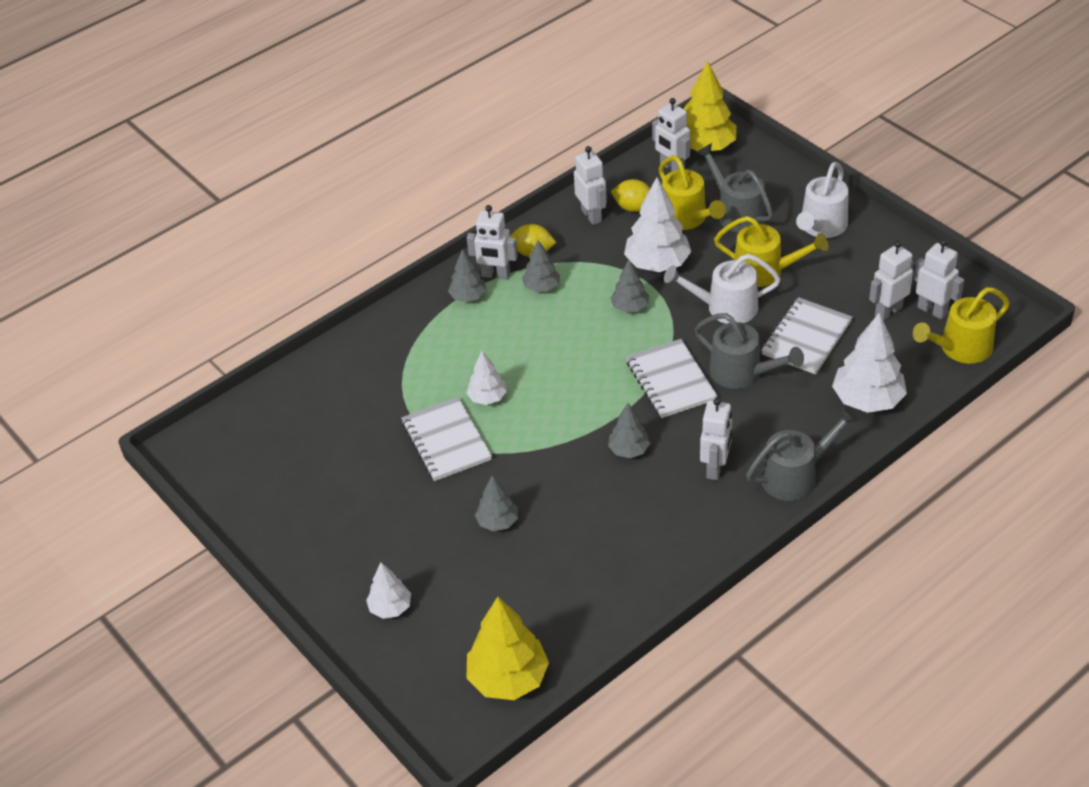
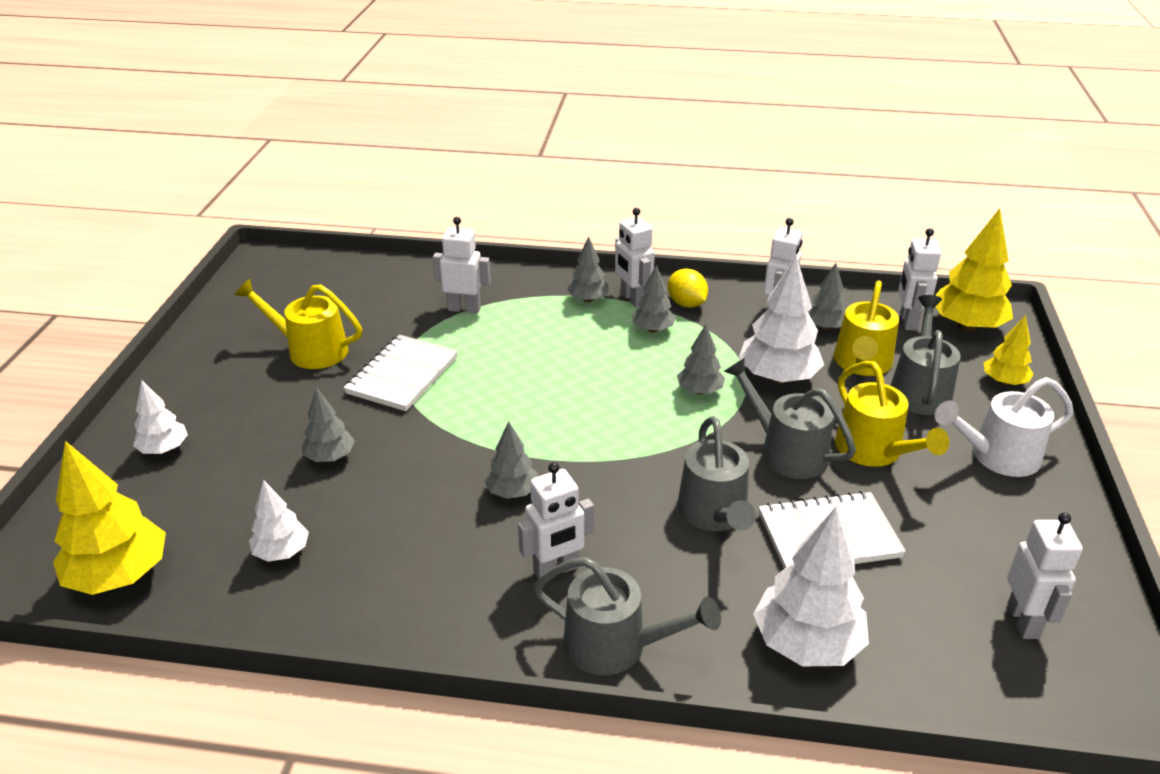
camera: 45 degrees right, 10 degrees down
white tree [466,351,507,405] -> white tree moved to [249,480,309,562]
yellow lemon [610,179,650,212] -> grey tree [808,263,847,330]
white notebook [626,339,718,418] -> none
white watering can [664,254,781,324] -> grey watering can [724,358,856,479]
white robot [869,241,914,321] -> white robot moved to [433,217,491,314]
yellow watering can [912,287,1010,364] -> yellow watering can moved to [235,279,362,369]
none -> yellow tree [984,315,1033,386]

